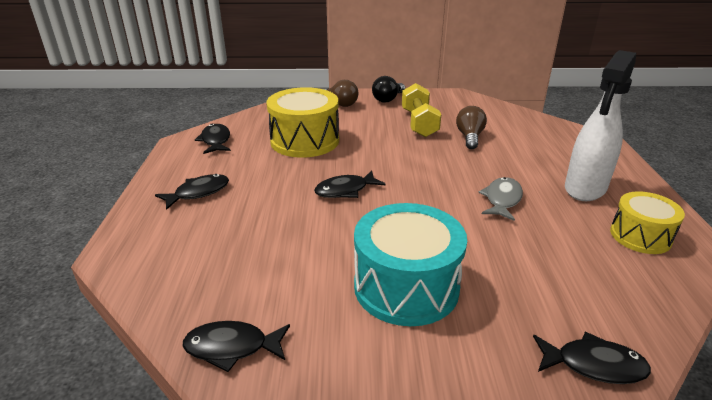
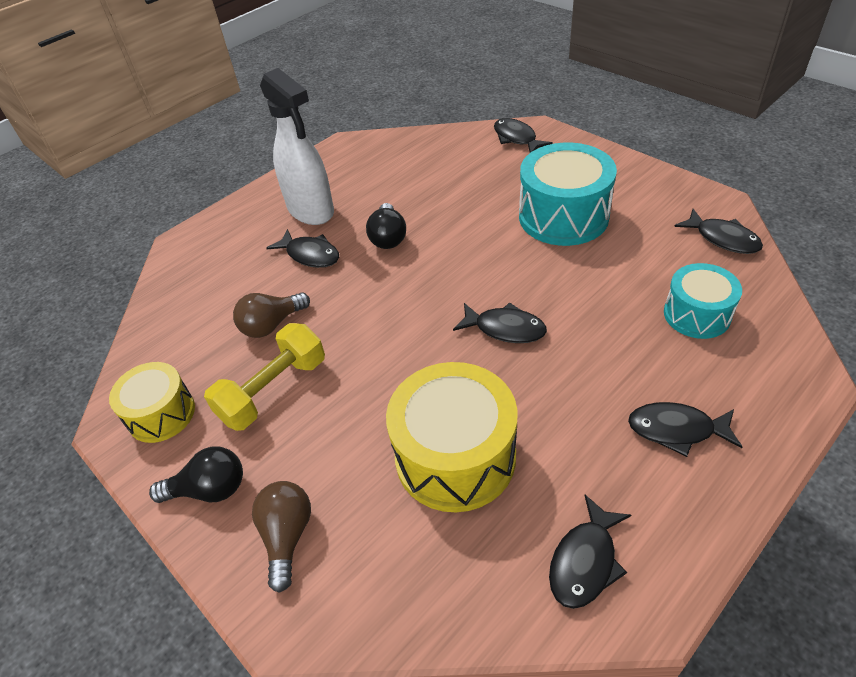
camera: 130 degrees left, 15 degrees up
grey fish [478,177,523,221] -> black light bulb [366,203,406,249]
white spray bottle [565,50,636,201] -> white spray bottle turned 60 degrees clockwise [260,68,334,225]
yellow drum [610,191,685,254] -> yellow drum moved to [109,362,195,443]
none -> black fish [267,229,339,268]
none -> turquoise drum [664,263,742,339]

